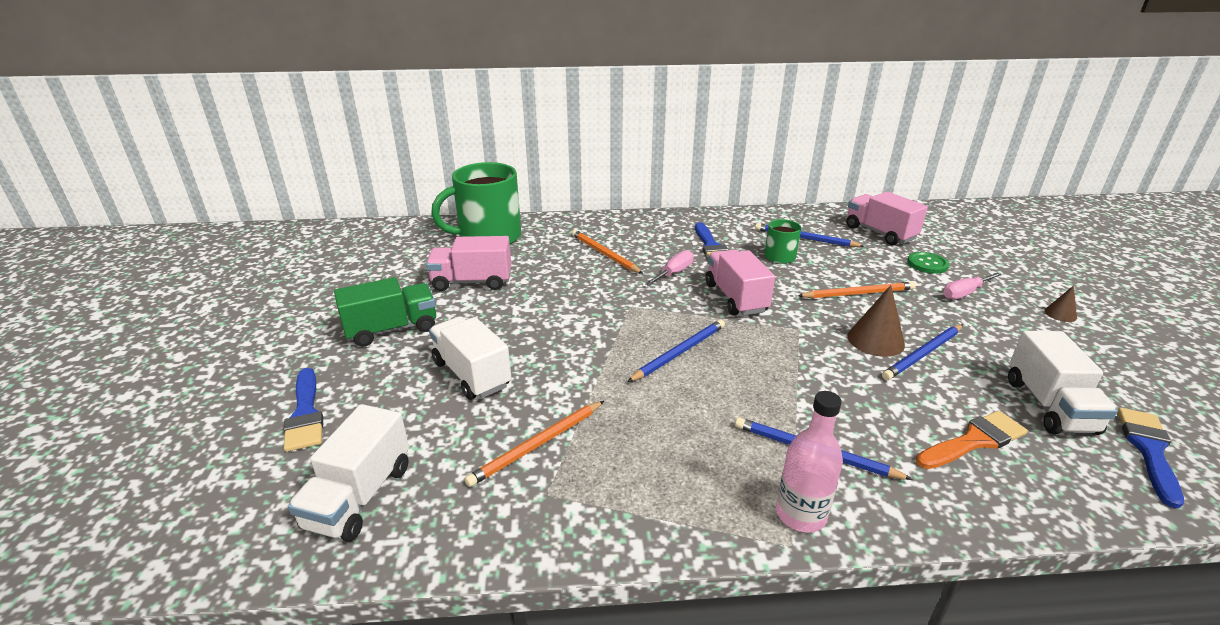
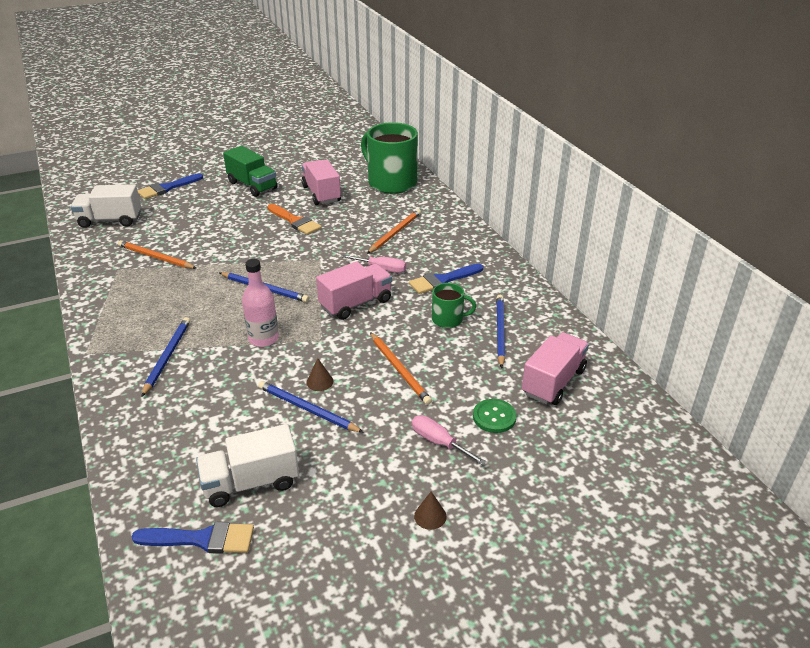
camera: 70 degrees right, 5 degrees up
white truck [429,316,512,400] -> none
pink bottle [776,391,843,532] -> pink bottle moved to [242,259,279,347]
brown cone [848,285,905,357] -> brown cone [307,358,333,391], size x0.55
orange brush [916,411,1028,469] -> orange brush moved to [267,204,322,235]

